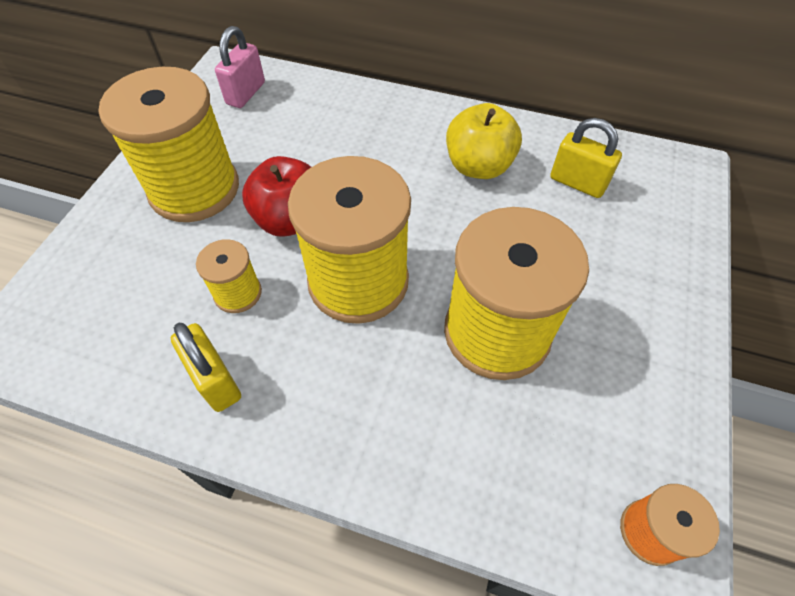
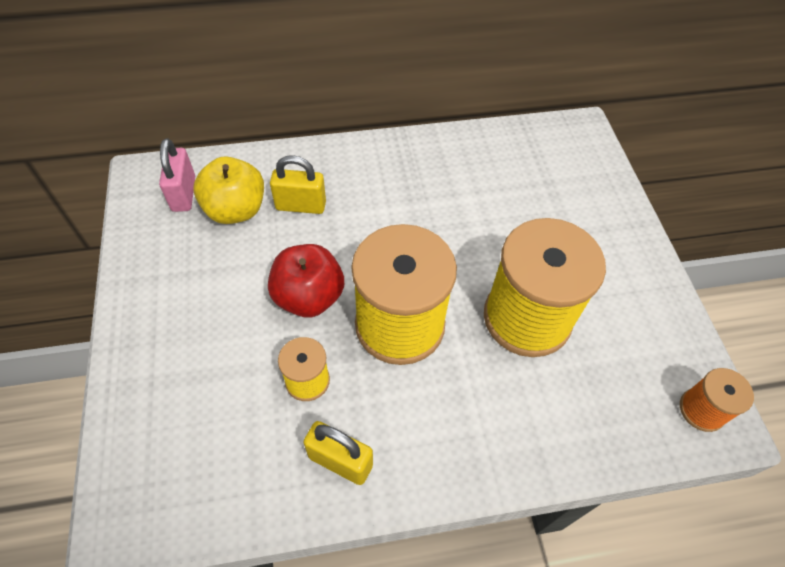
camera: 30 degrees left, 0 degrees up
yellow spool [99,67,239,222] -> none
yellow apple [446,103,522,179] -> yellow apple moved to [194,156,264,224]
yellow padlock [550,118,622,198] -> yellow padlock moved to [270,155,326,214]

